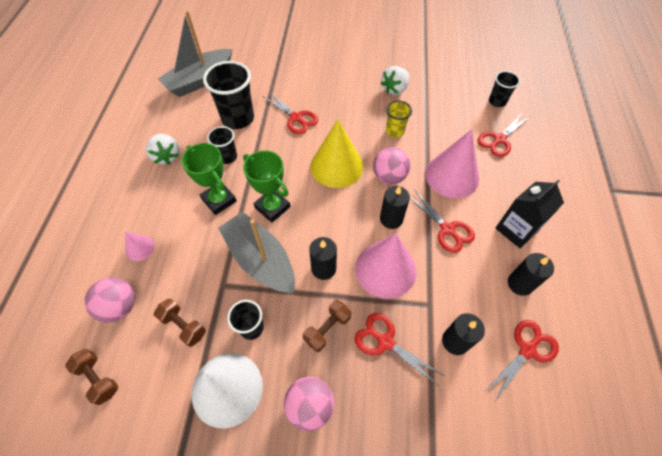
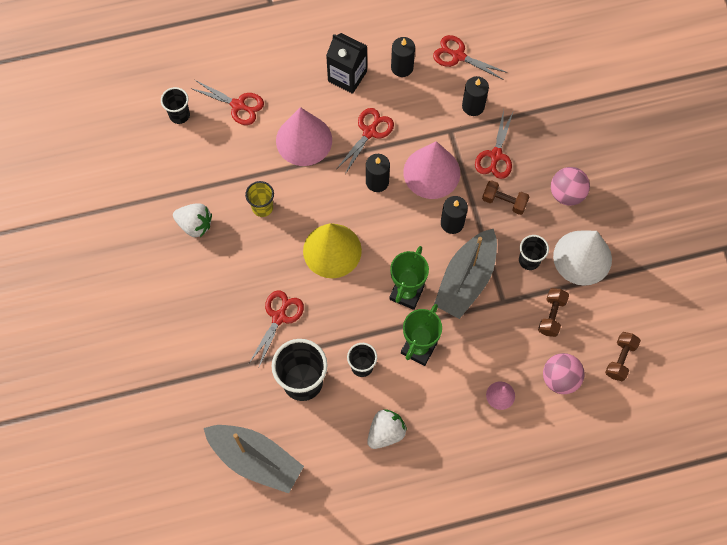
camera: 110 degrees left, 10 degrees up
pink ball [373,147,410,184] -> none

